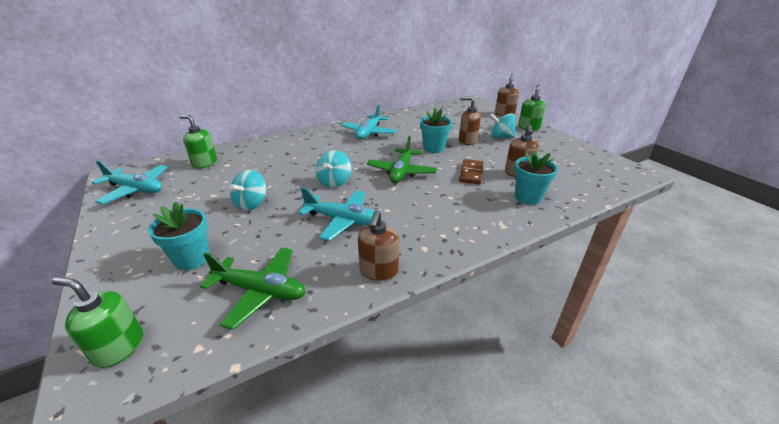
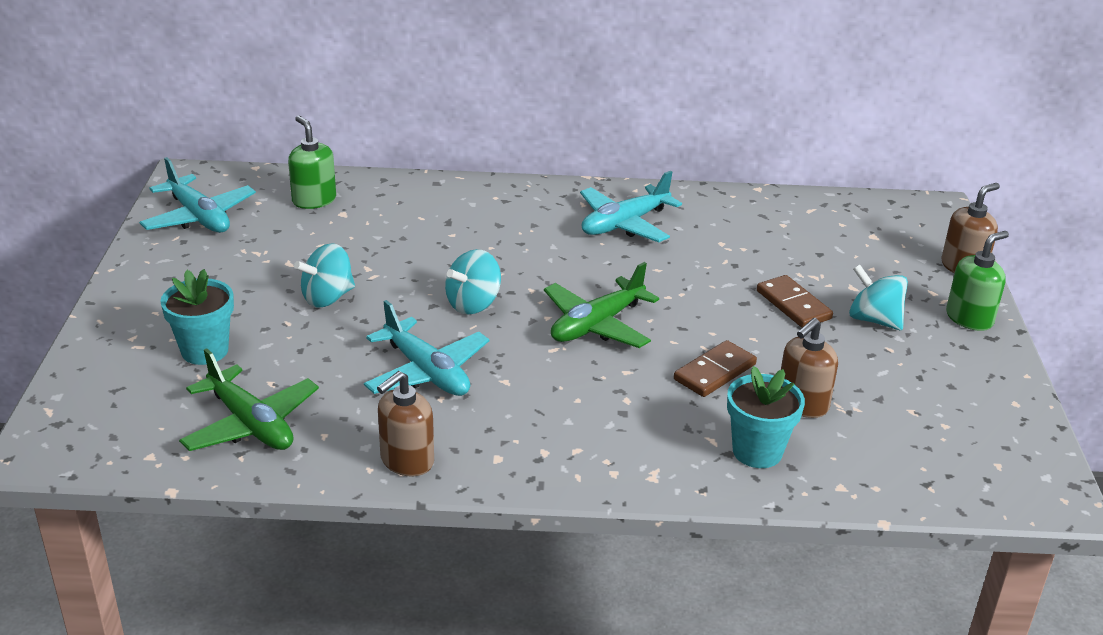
camera: 30 degrees right, 0 degrees up
green soap dispenser [51,277,143,368] -> none
turquoise flower pot [420,108,452,153] -> none
brown soap dispenser [459,97,481,145] -> brown domino [757,275,833,328]

